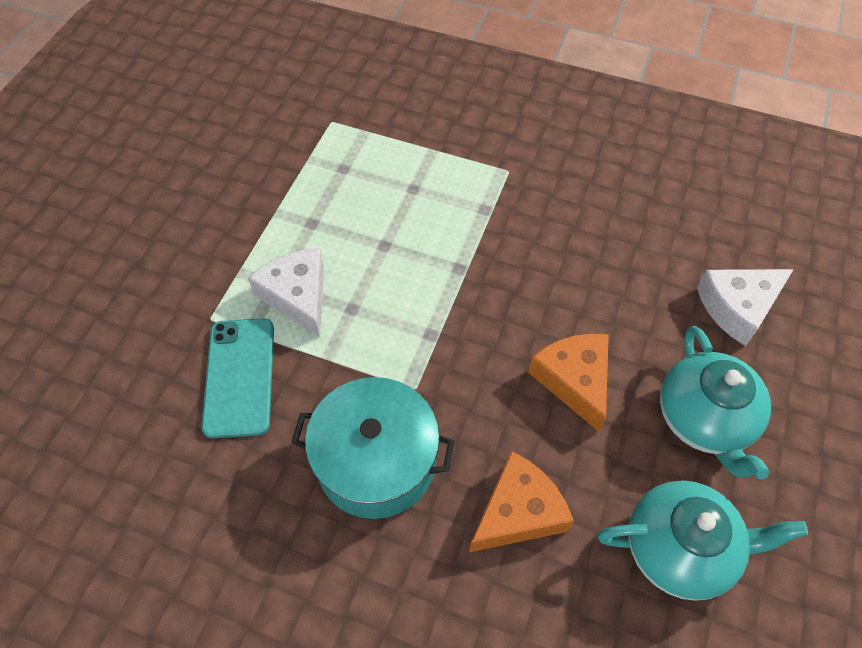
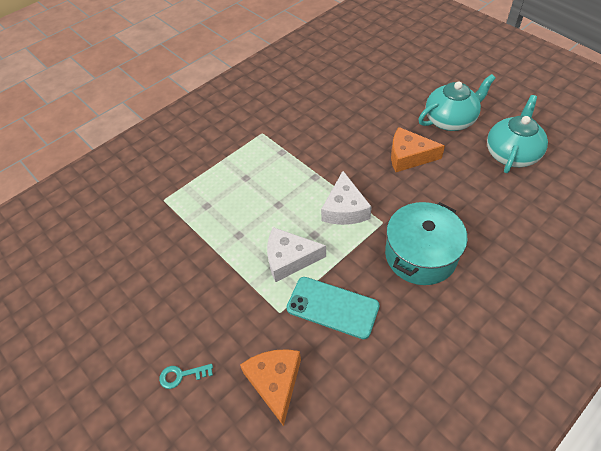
camera: 60 degrees left, 5 degrees down
orange cheese [469,451,574,552] -> orange cheese moved to [240,349,301,426]
turquoise teapot [660,326,771,479] -> turquoise teapot turned 45 degrees counterclockwise [418,74,496,131]
white cheese [697,269,794,346] -> white cheese moved to [321,171,372,225]
none -> turquoise key [159,364,213,389]

